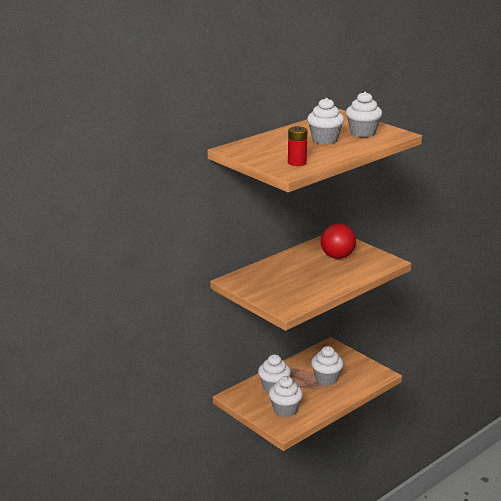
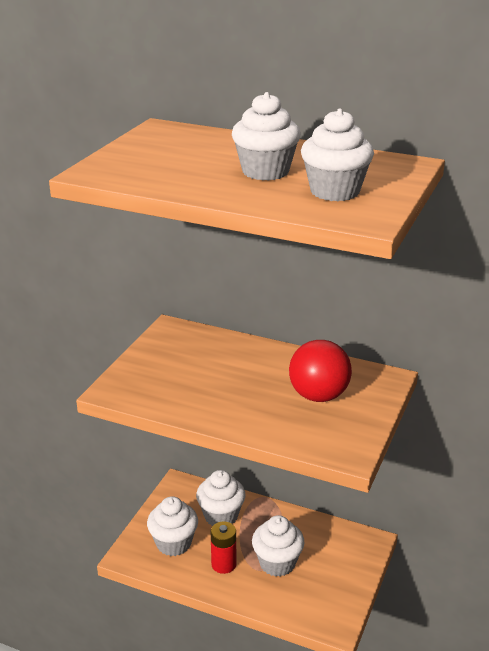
camera: 65 degrees right, 5 degrees up
red battery [288,126,307,166] -> red battery moved to [211,522,236,574]

